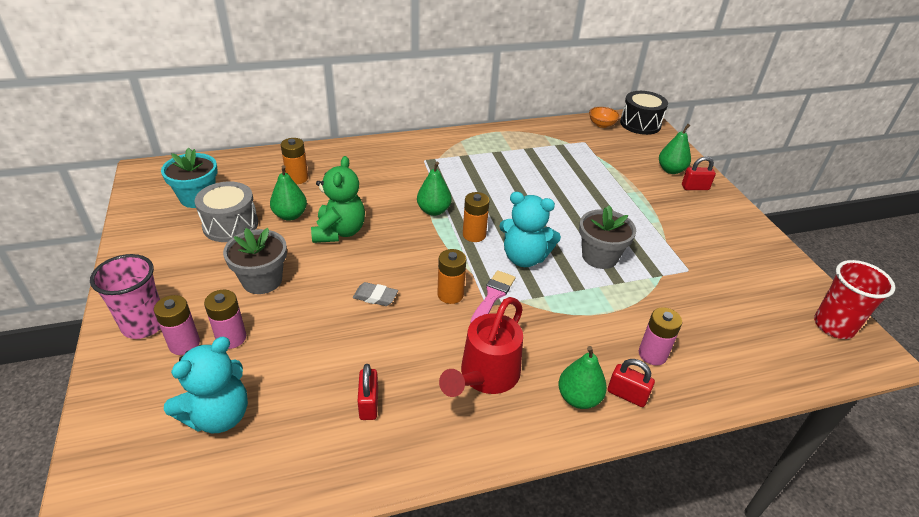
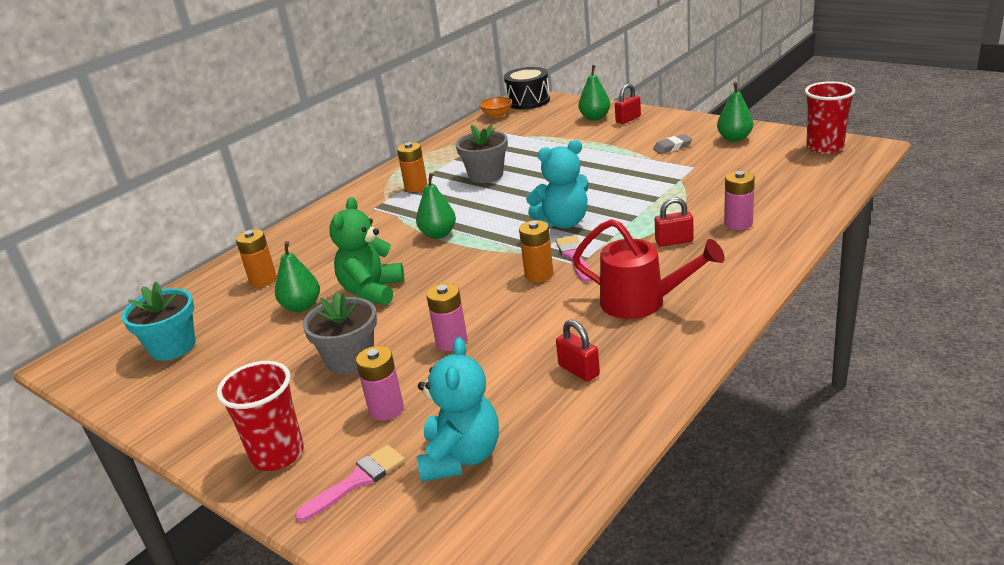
camera: 30 degrees left, 10 degrees down
pink cup [90,254,161,339] -> red cup [217,361,304,471]
pink battery [154,295,200,355] -> pink battery moved to [426,283,467,351]
grey drum [194,181,258,242] -> none
green teddy bear [311,156,365,243] -> green teddy bear turned 135 degrees counterclockwise [329,197,404,305]
grey eraser [353,282,398,306] -> grey eraser moved to [653,134,692,154]
red watering can [439,297,523,397] -> red watering can turned 60 degrees counterclockwise [573,219,725,319]
orange battery [463,192,489,242] -> orange battery moved to [397,142,428,192]
green pear [558,346,607,409] -> green pear moved to [717,82,753,142]
grey flower pot [579,205,636,269] -> grey flower pot moved to [455,124,508,183]
red padlock [608,359,655,407] -> red padlock moved to [655,197,693,247]
none -> pink brush [295,445,405,522]

